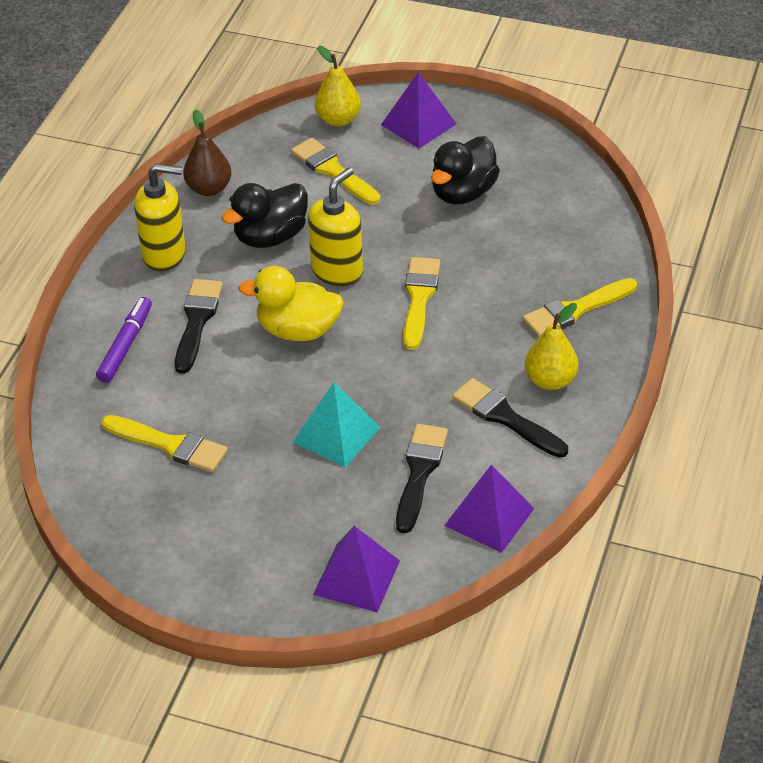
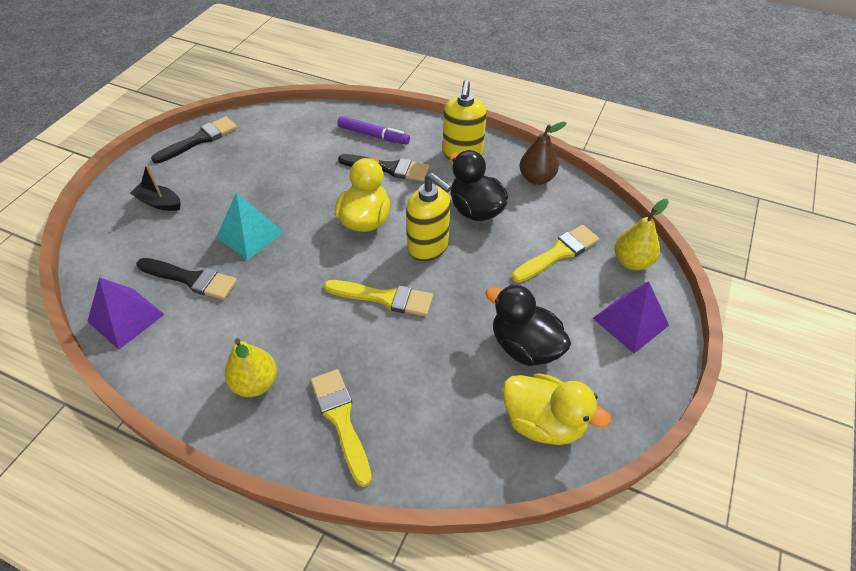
camera: 95 degrees right, 5 degrees up
yellow brush [102,415,228,472] -> none
purple pyramid [313,526,400,612] -> none
black brush [452,378,568,458] -> black brush moved to [151,116,237,164]
none -> black boat [130,164,181,211]
none -> yellow duck [502,373,611,445]

